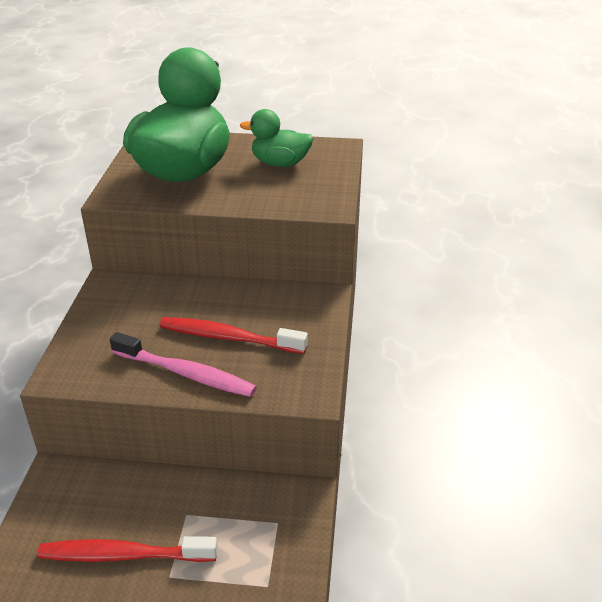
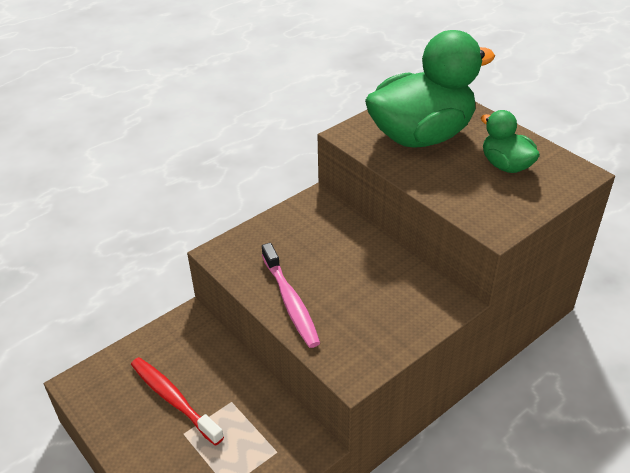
camera: 45 degrees right, 5 degrees up
red toothbrush [159,317,308,354] -> none

